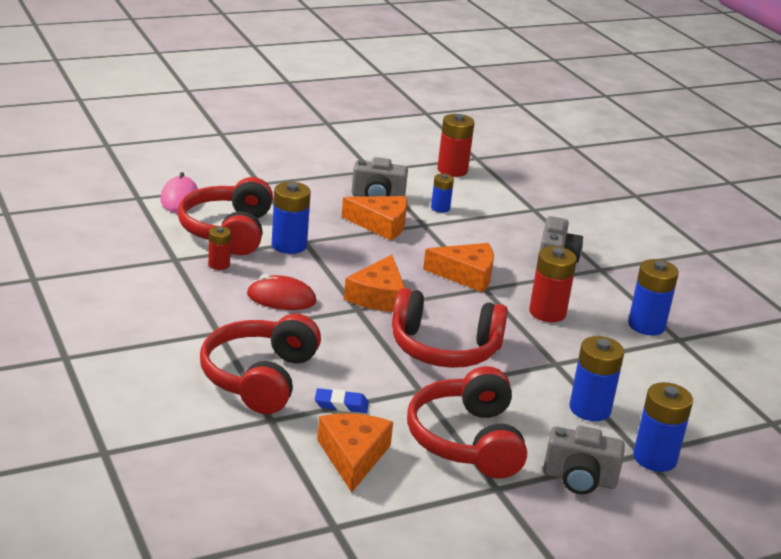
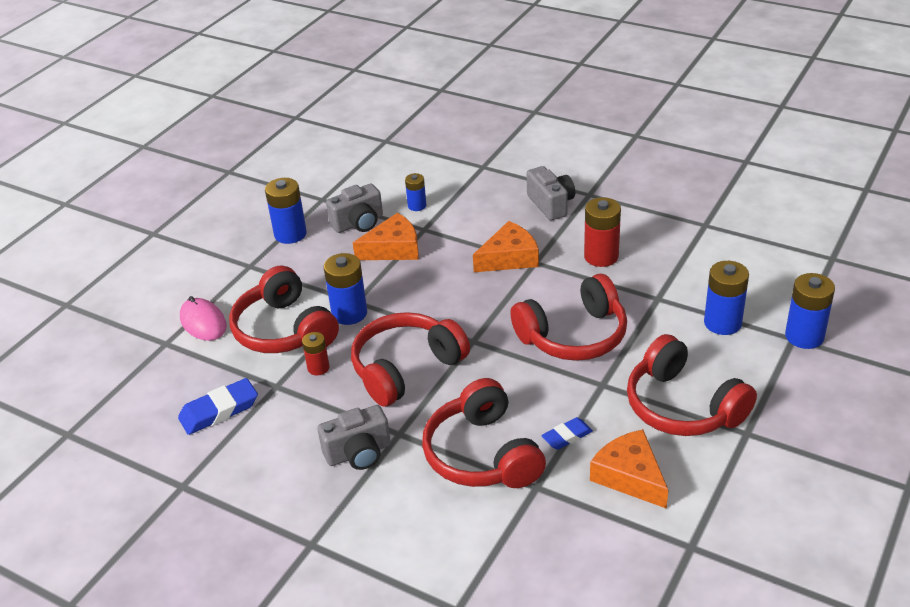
camera: 30 degrees left, 10 degrees up
red mouse [247,274,316,310] -> red headphones [351,312,470,407]
orange cheese [344,255,405,312] -> none
red battery [437,114,475,177] -> none
grey camera [543,426,625,494] -> grey camera moved to [318,405,391,470]
blue battery [628,259,679,335] -> blue battery moved to [265,178,307,244]
none -> blue eraser [178,378,258,435]

